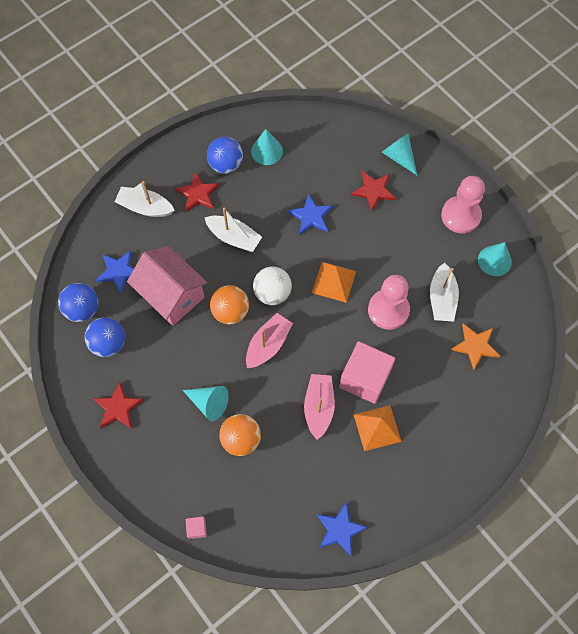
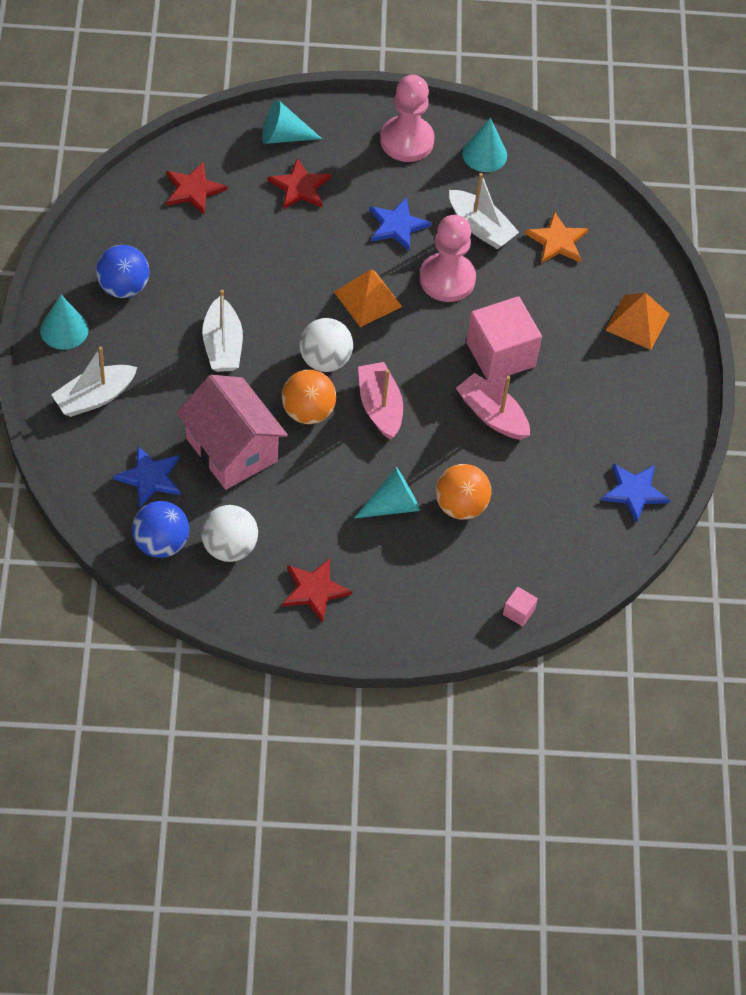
camera: 55 degrees left, 10 degrees down
blue ball [84,317,125,357] -> white ball [201,505,258,562]
pink house [127,246,208,326] -> pink house turned 60 degrees clockwise [177,375,288,490]
red star [174,172,220,212] -> red star moved to [166,162,227,215]
white boat [205,207,262,252] -> white boat turned 105 degrees clockwise [202,290,243,372]
turquoise cone [251,129,283,165] -> turquoise cone moved to [40,295,89,350]
blue star [288,194,333,235] -> blue star moved to [369,197,431,251]
orange pyramid [353,405,402,451] -> orange pyramid moved to [605,293,670,350]

